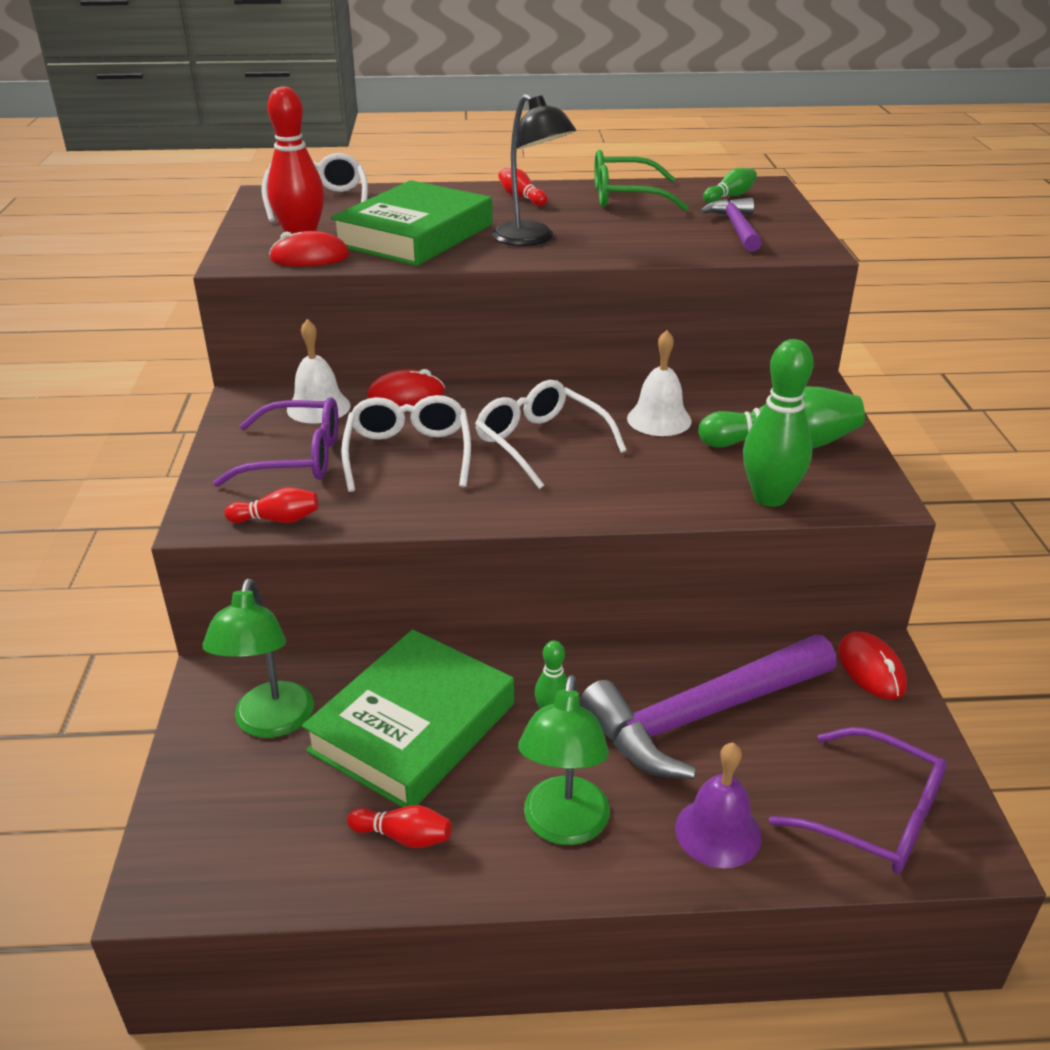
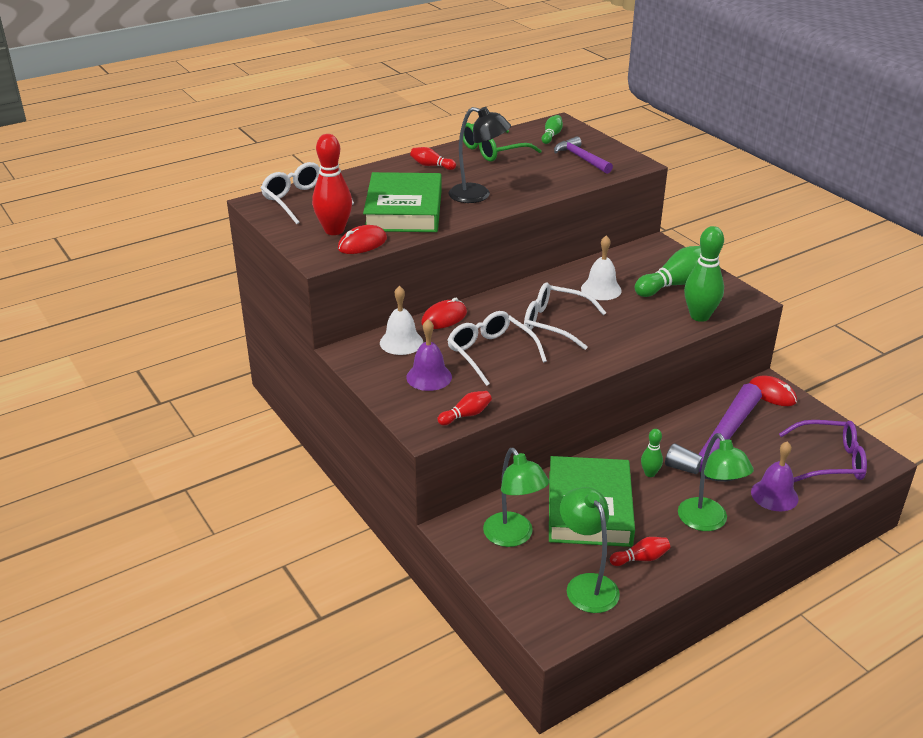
camera: 30 degrees left, 0 degrees up
purple glasses [213,397,338,487] -> purple bell [406,319,452,391]
none -> green lamp [560,487,620,613]

